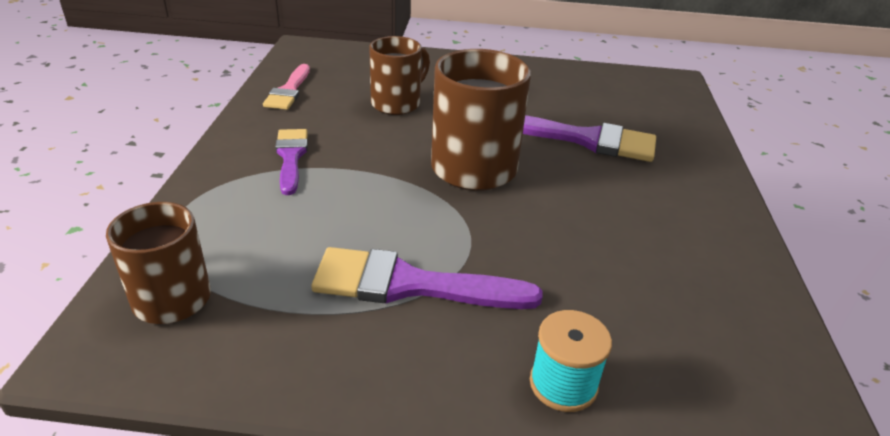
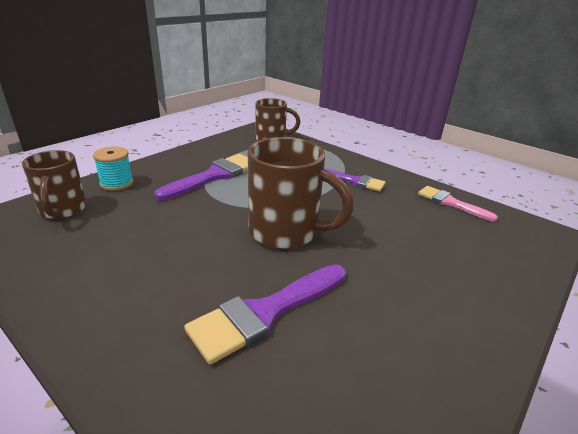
camera: 125 degrees right, 5 degrees down
brown mug [369,36,430,115] -> brown mug moved to [22,150,87,219]

